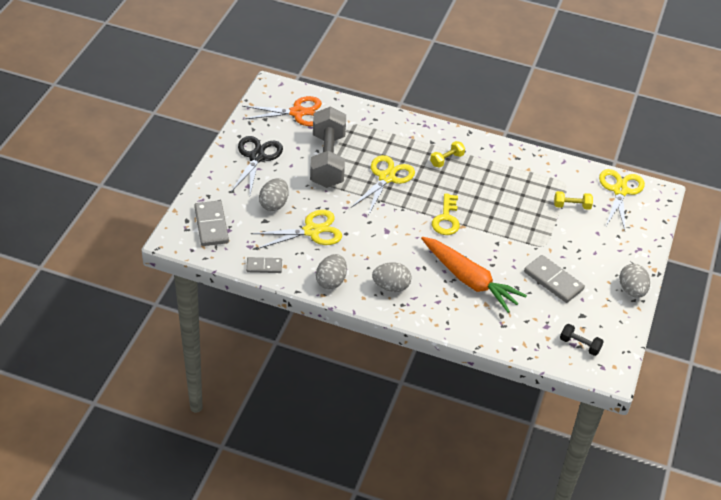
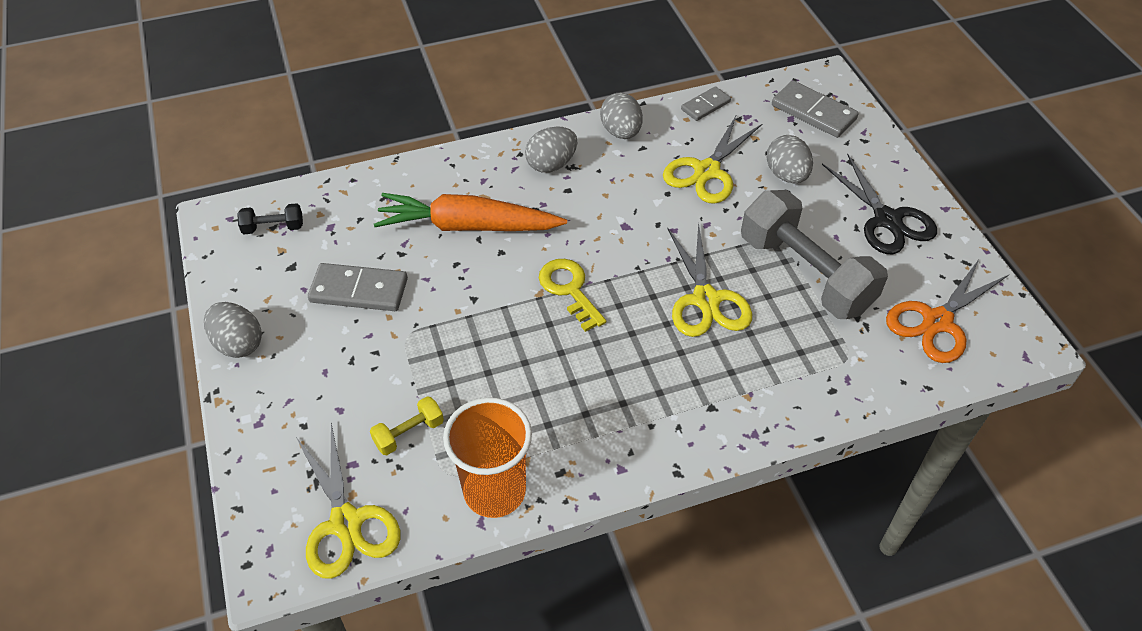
camera: 145 degrees right, 5 degrees up
yellow dumbbell [430,141,465,168] -> none
none -> orange cup [443,397,532,518]

